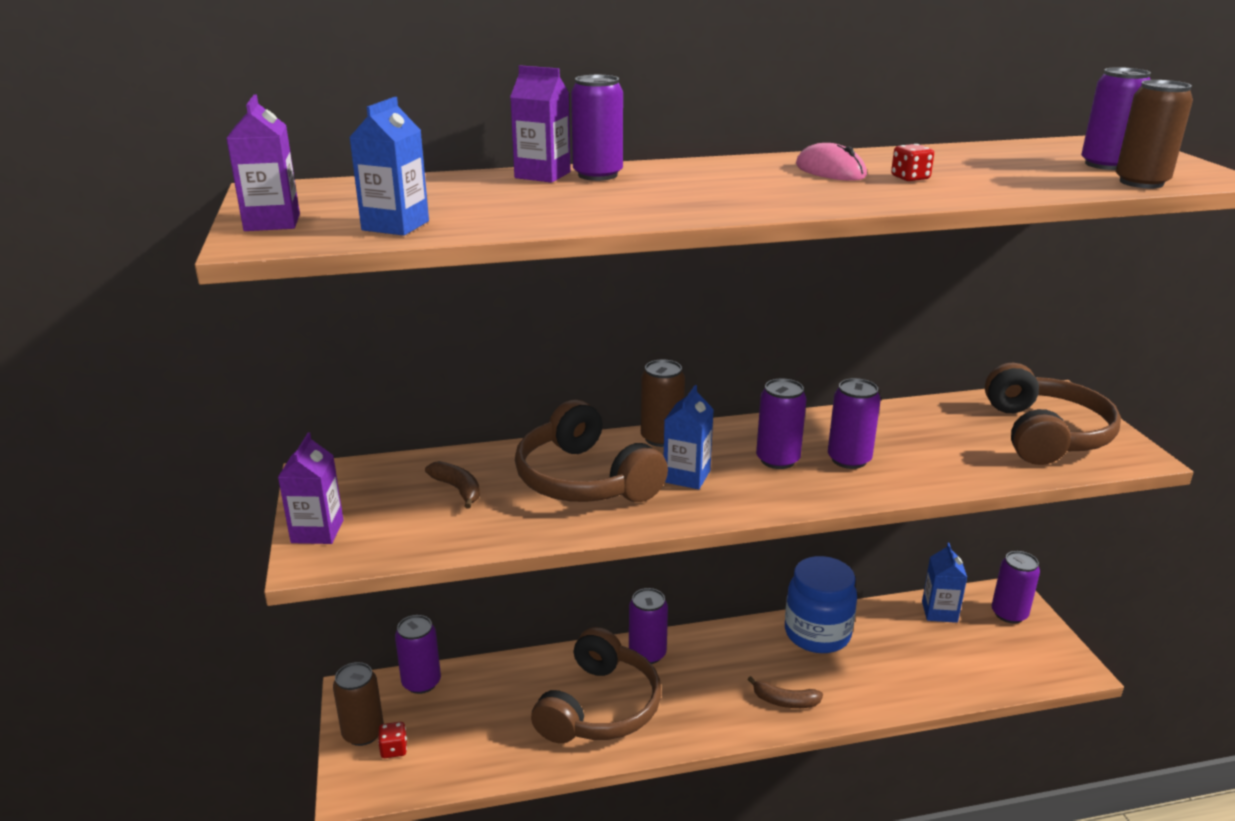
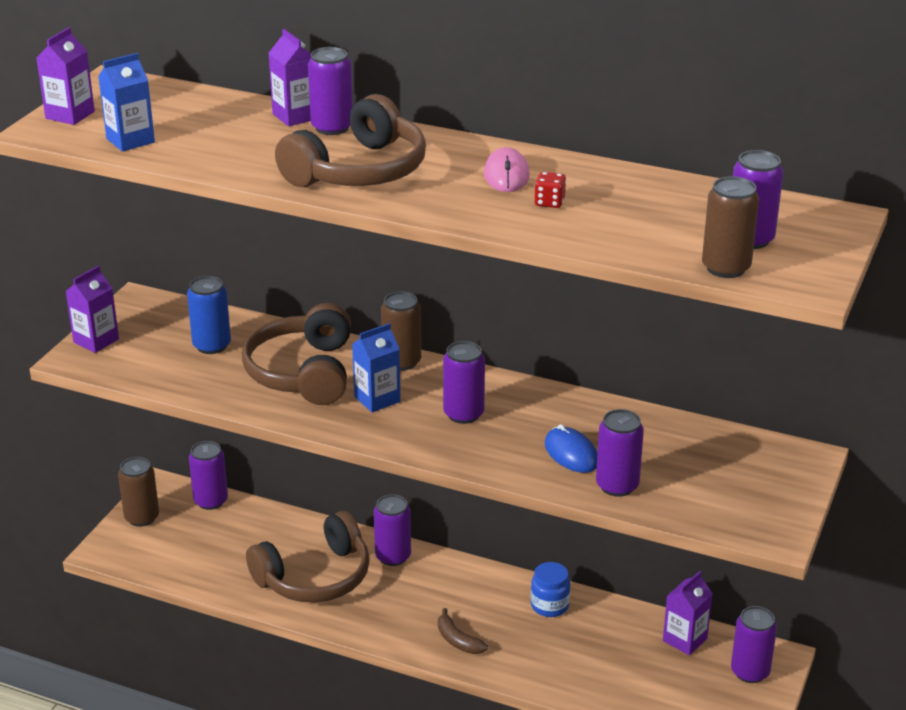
camera: 35 degrees right, 5 degrees up
red dice [378,722,407,758] -> none
brown banana [425,461,480,509] -> blue can [187,276,231,354]
blue jar [785,556,857,653] -> blue jar [531,562,570,617], size x0.57
purple can [828,378,881,469] -> purple can moved to [596,409,644,497]
blue carton [922,543,967,623] -> purple carton [663,571,713,655]
brown headphones [985,363,1121,465] -> brown headphones moved to [275,94,426,187]
none -> blue mouse [545,424,598,473]

